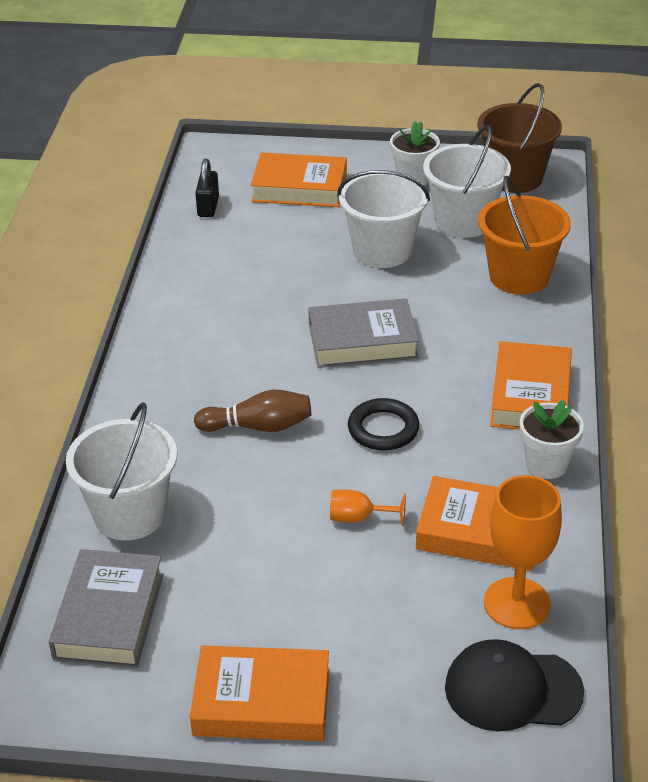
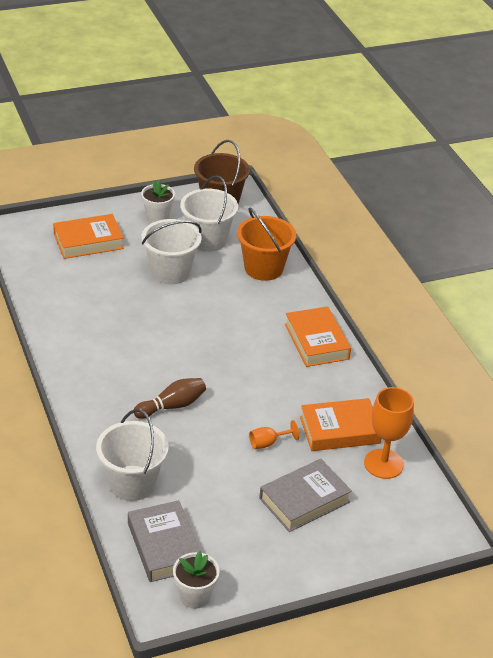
camera: 30 degrees left, 0 degrees up
orange book [190,645,329,741] -> none
black padlock [195,159,219,217] -> none
grey book [308,298,419,368] -> grey book moved to [259,459,352,532]
black ring [348,398,420,451] -> none
black cap [445,639,584,731] -> none
white flower pot [520,400,584,479] -> white flower pot moved to [173,551,220,609]

